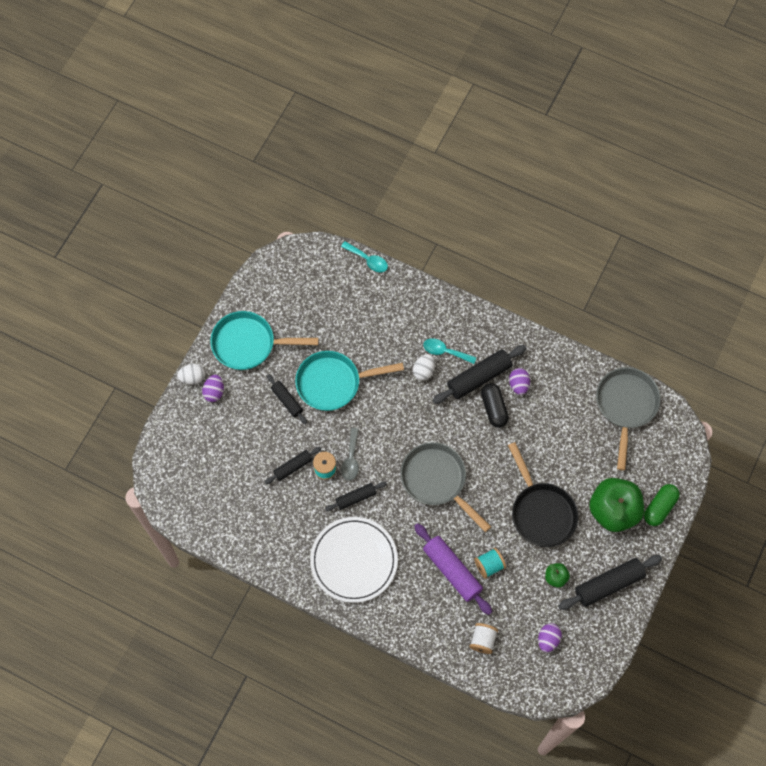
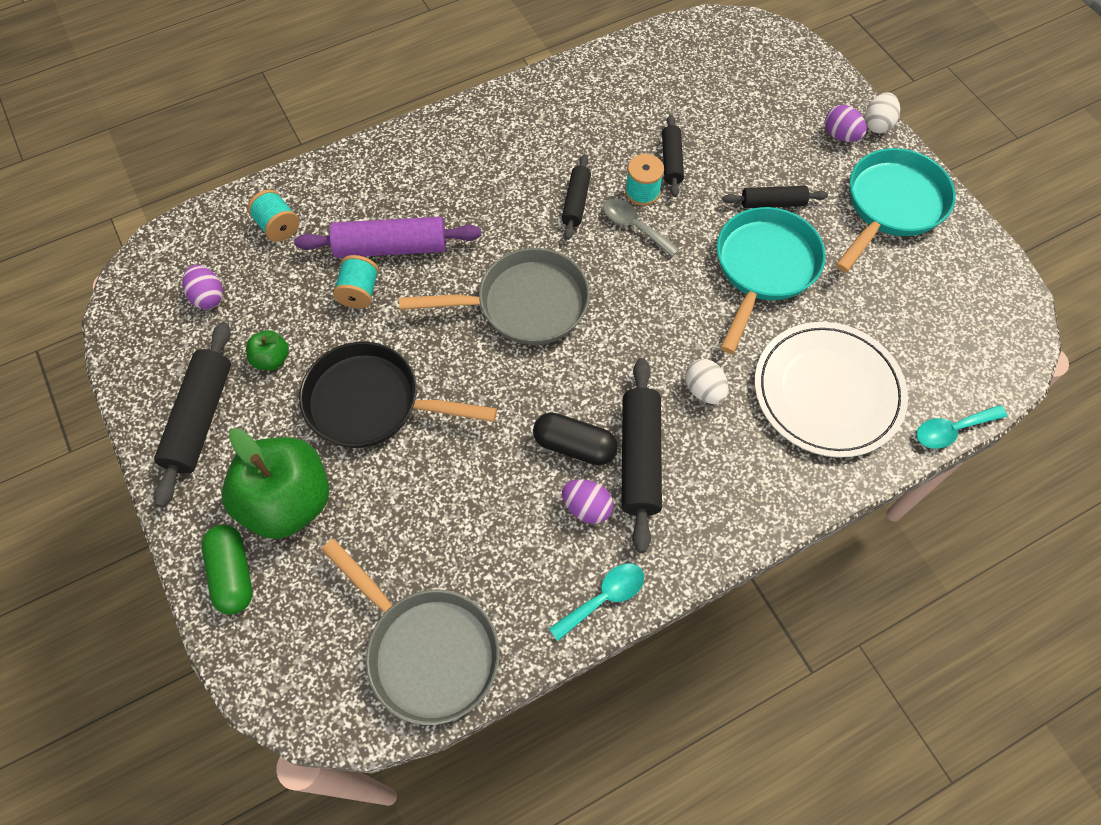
camera: 125 degrees right, 5 degrees down
white plate [310,517,398,603] -> white plate moved to [755,322,908,458]
turquoise spoon [423,338,476,364] -> turquoise spoon moved to [549,564,644,641]
white spool [469,623,498,654] -> turquoise spool [247,190,299,242]

